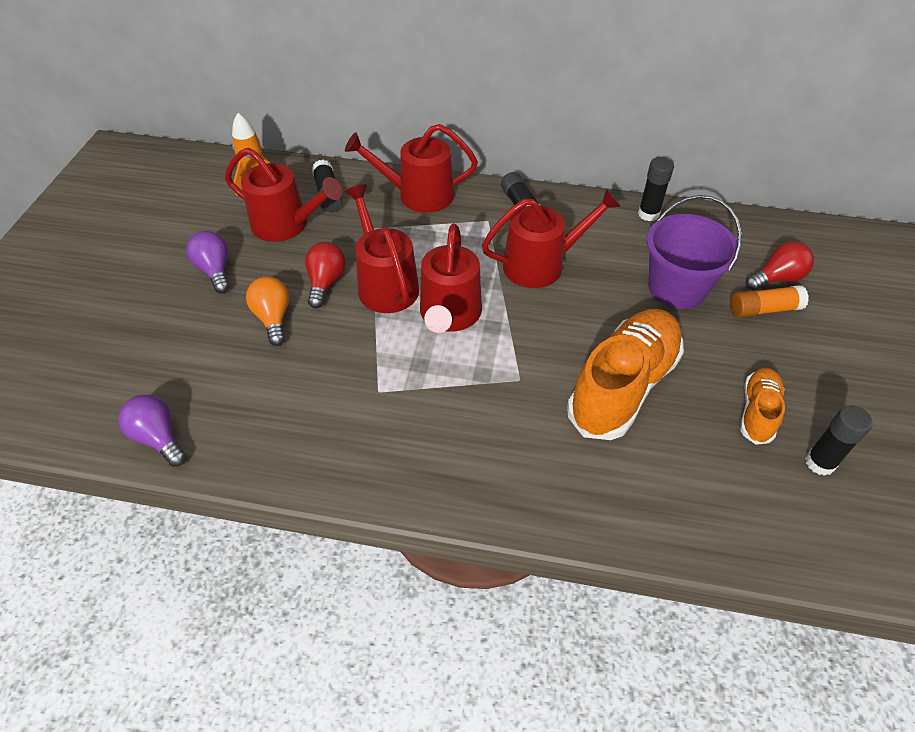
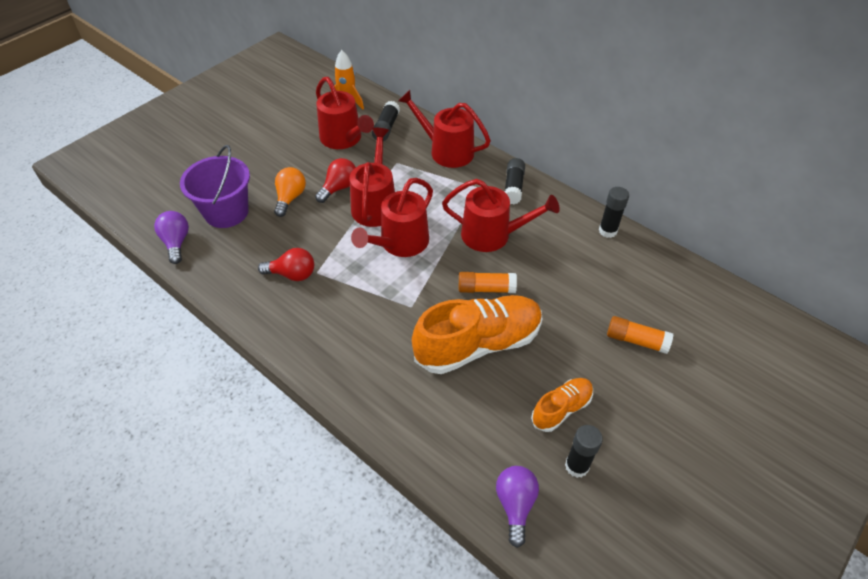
camera: 30 degrees right, 0 degrees up
purple light bulb [186,231,230,293] -> purple light bulb moved to [496,466,539,548]
purple bucket [647,195,742,309] -> purple bucket moved to [180,145,250,228]
red light bulb [746,241,814,290] -> red light bulb moved to [258,248,314,281]
none -> orange glue stick [459,272,517,293]

